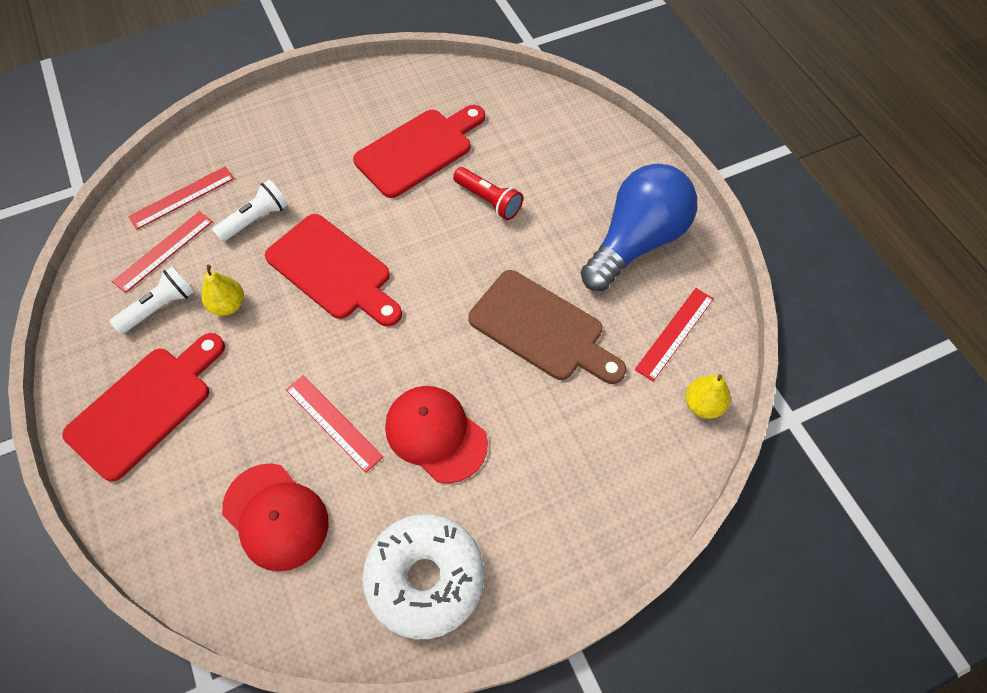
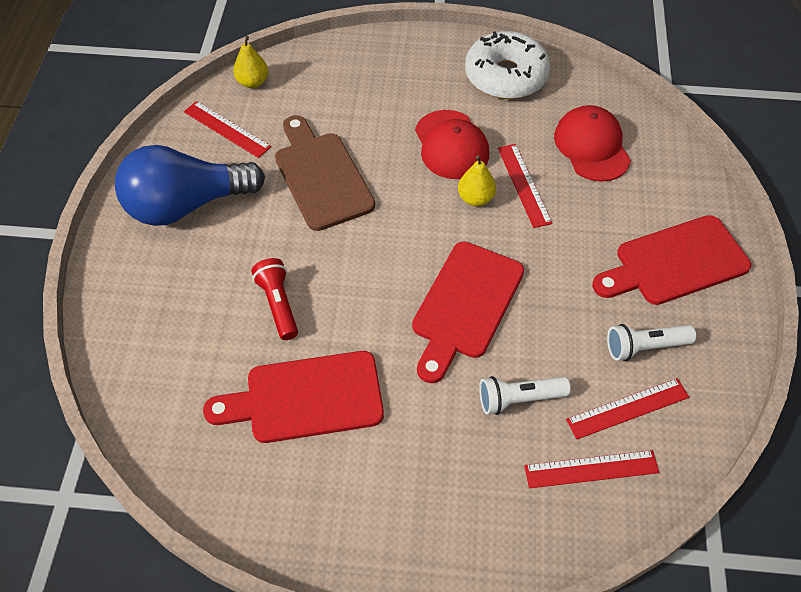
camera: 150 degrees left, 5 degrees down
yellow pear [201,265,244,316] -> yellow pear moved to [458,155,496,206]
red cutting board [265,214,402,327] -> red cutting board turned 135 degrees counterclockwise [412,241,524,383]
red ruler [635,288,714,382] -> red ruler turned 60 degrees clockwise [184,101,271,158]

